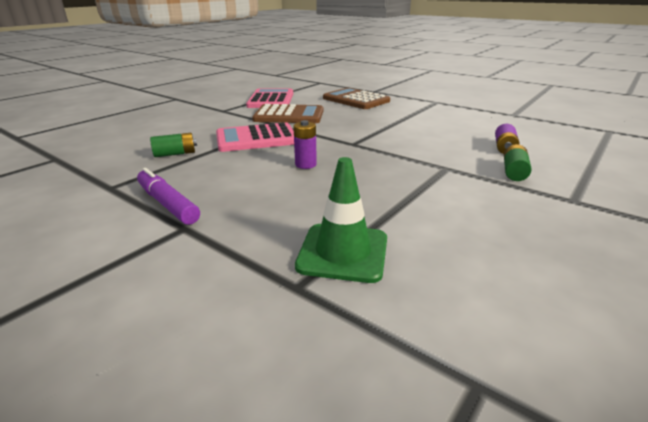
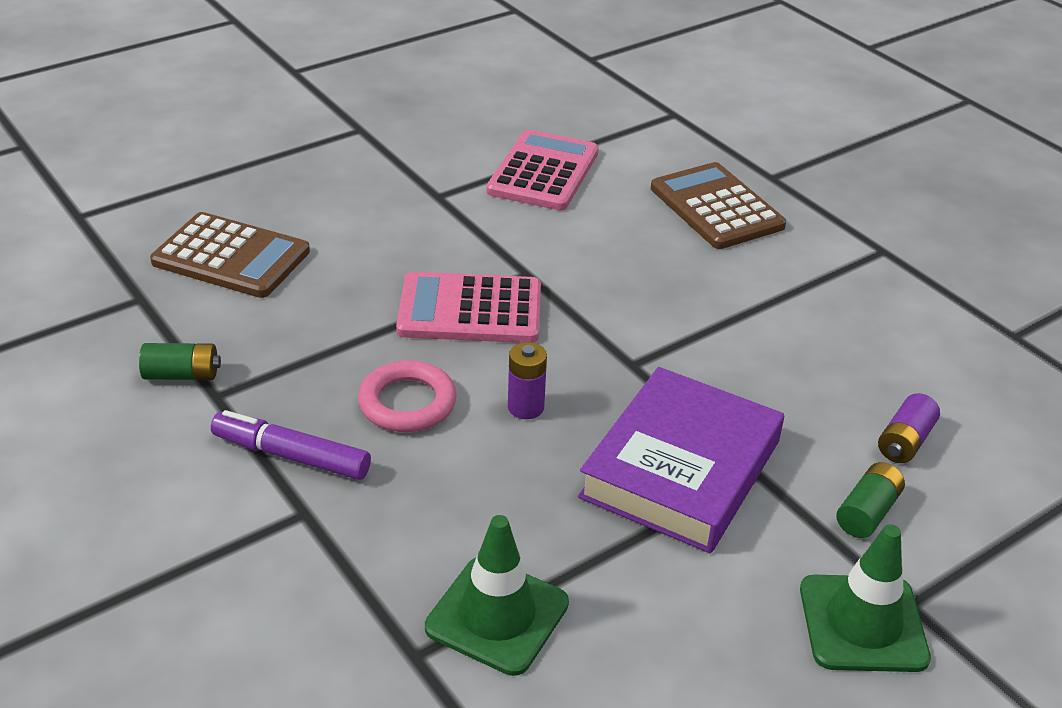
camera: 15 degrees right, 10 degrees up
purple marker [137,168,200,225] -> purple marker turned 45 degrees counterclockwise [211,410,371,480]
green battery [150,133,197,157] -> green battery moved to [139,343,221,380]
brown calculator [252,104,323,123] -> brown calculator moved to [150,212,310,298]
none -> pink ring [358,360,457,432]
none -> purple book [578,367,784,553]
none -> green traffic cone [800,524,931,672]

